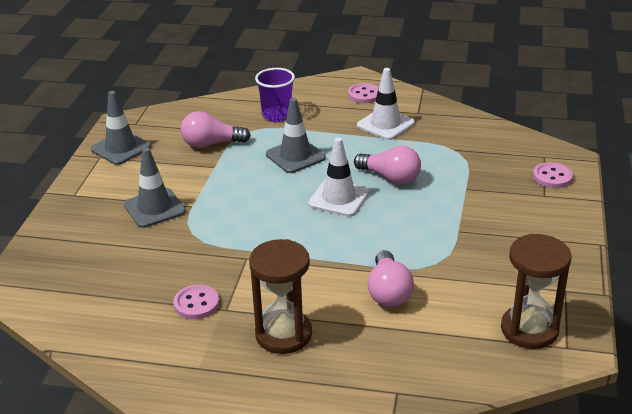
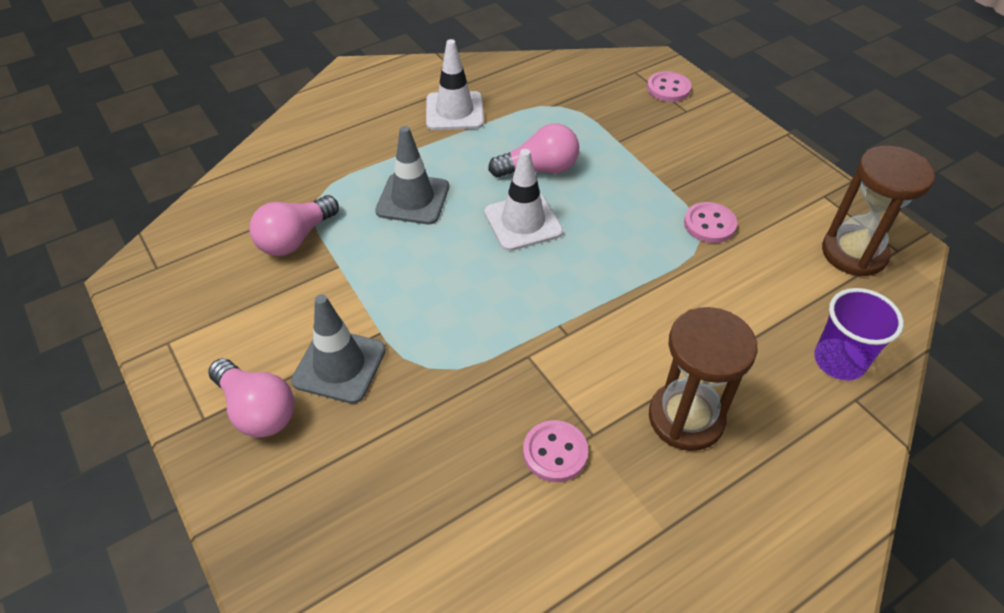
camera: 45 degrees left, 15 degrees up
grey traffic cone [91,91,151,165] -> none
purple cup [255,68,295,122] -> purple cup moved to [814,288,904,381]
pink button [348,83,379,103] -> pink button moved to [684,202,737,243]
pink light bulb [367,250,414,307] -> pink light bulb moved to [208,358,294,438]

